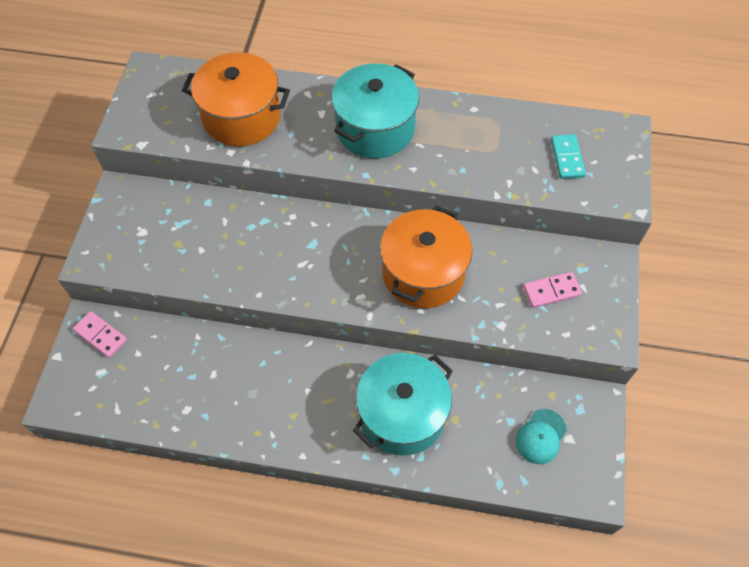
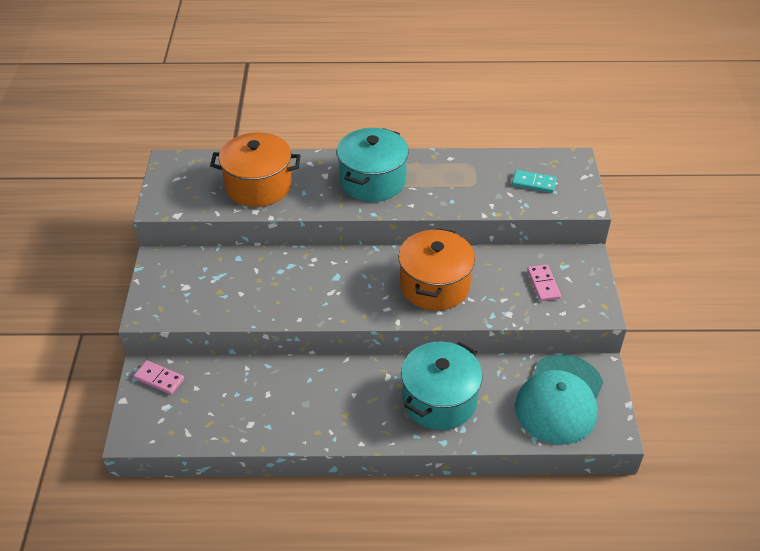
camera: 10 degrees left, 15 degrees down
turquoise cap [516,409,567,464] -> turquoise cap [515,354,603,445], size x2.17
pink domino [523,272,582,308] -> pink domino turned 75 degrees counterclockwise [527,264,561,301]
turquoise domino [551,134,586,179] -> turquoise domino turned 60 degrees counterclockwise [512,170,557,193]

